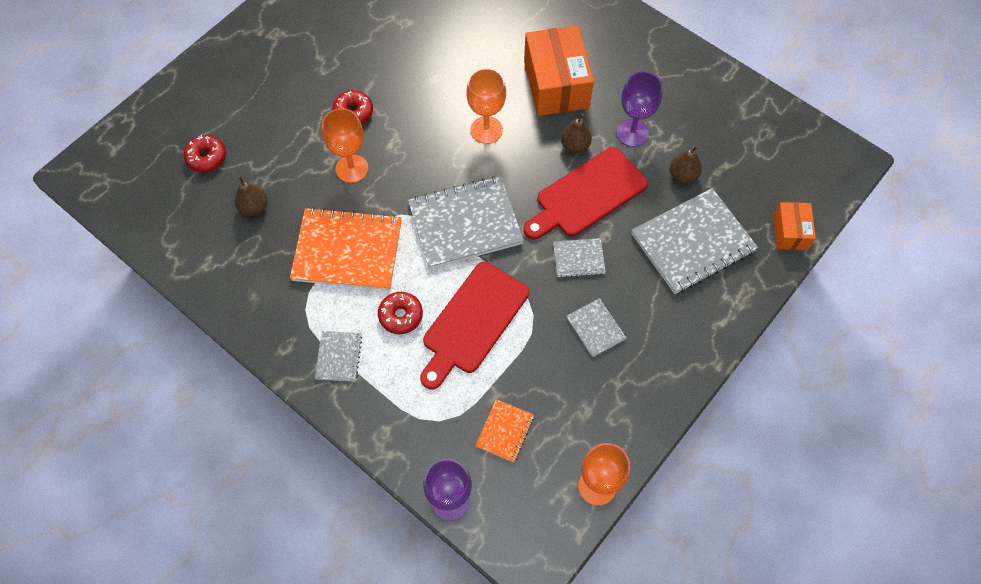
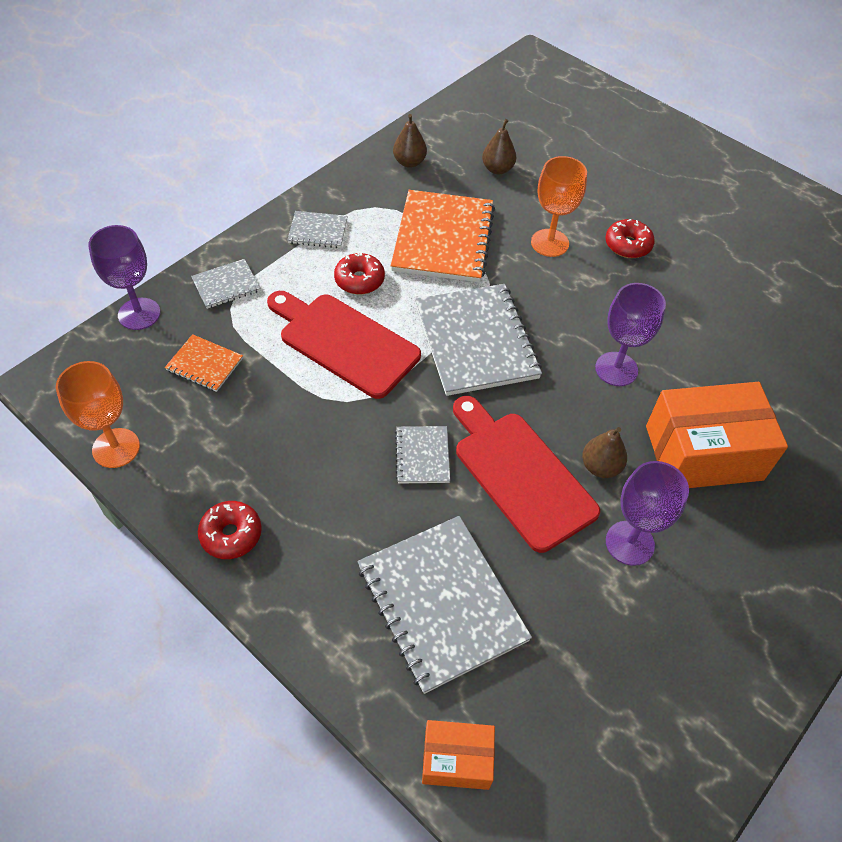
camera: 90 degrees right, 10 degrees down
red donut [184,135,226,172] -> red donut moved to [198,501,262,559]
orange goblet [466,68,506,144] -> purple goblet [595,283,666,386]
grey notebook [567,298,626,357] -> grey notebook moved to [191,259,260,309]
brown pear [670,145,702,184] -> brown pear moved to [393,114,427,168]

